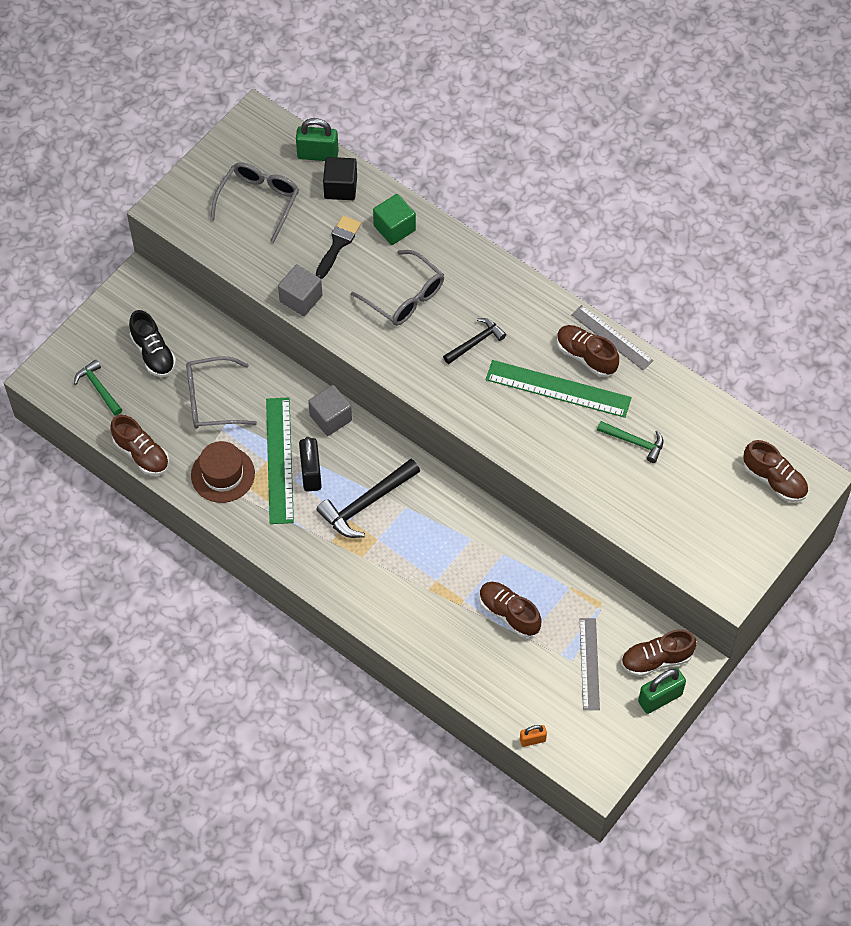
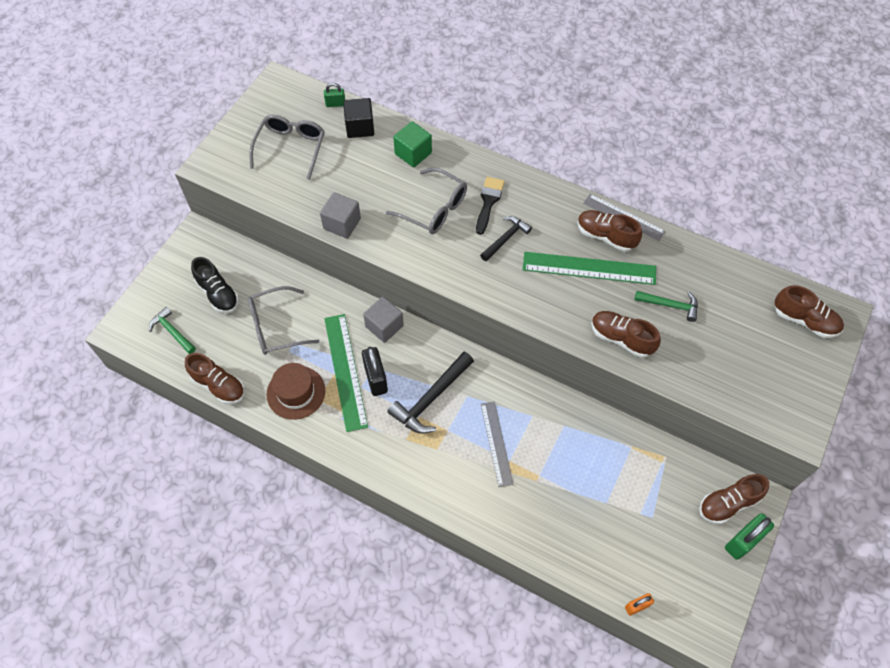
camera: 10 degrees left, 0 degrees up
green padlock [296,118,339,161] -> green padlock [324,83,345,107], size x0.57
black brush [316,215,361,279] -> black brush moved to [476,177,505,235]
brown shoe [479,582,542,638] -> brown shoe moved to [591,311,661,358]
grey ruler [580,618,600,710] -> grey ruler moved to [481,401,514,487]

